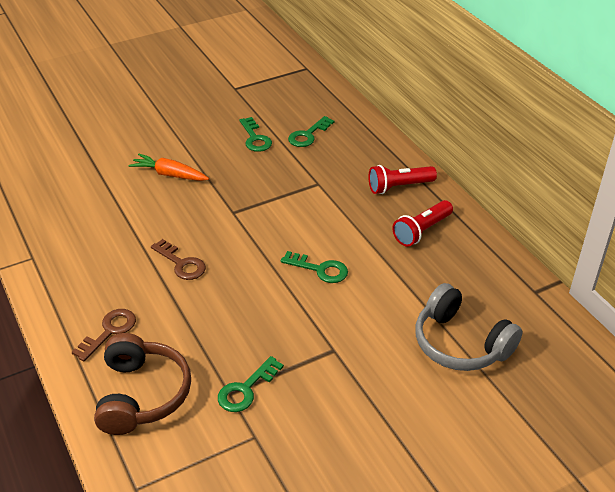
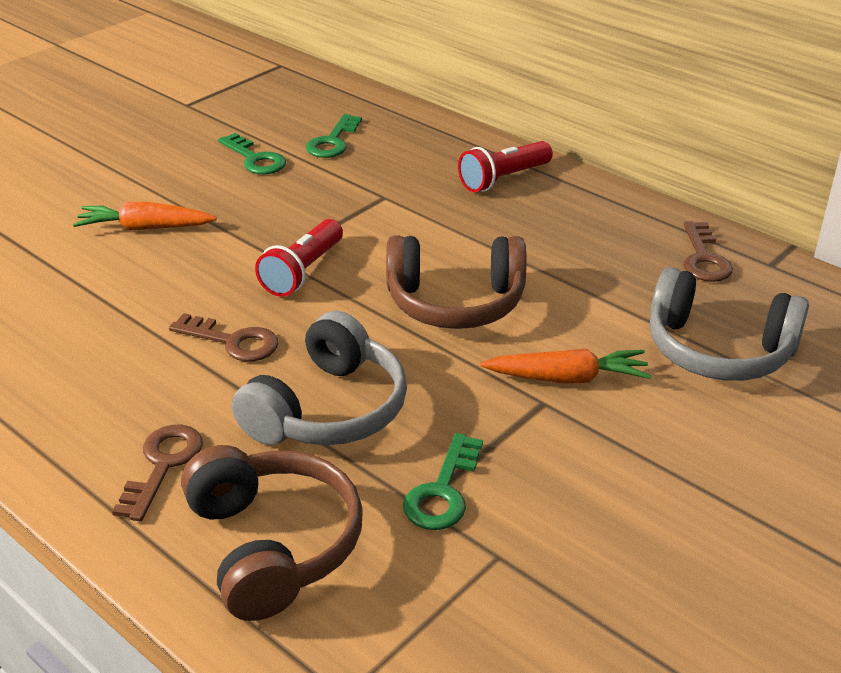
camera: 20 degrees left, 5 degrees down
green key [281,251,348,283] -> brown headphones [386,236,526,329]
red flashlight [392,200,453,247] -> red flashlight moved to [255,219,343,297]
none -> grey headphones [232,311,407,445]
none -> orange carrot [481,349,652,383]
none -> brown key [684,221,733,282]

